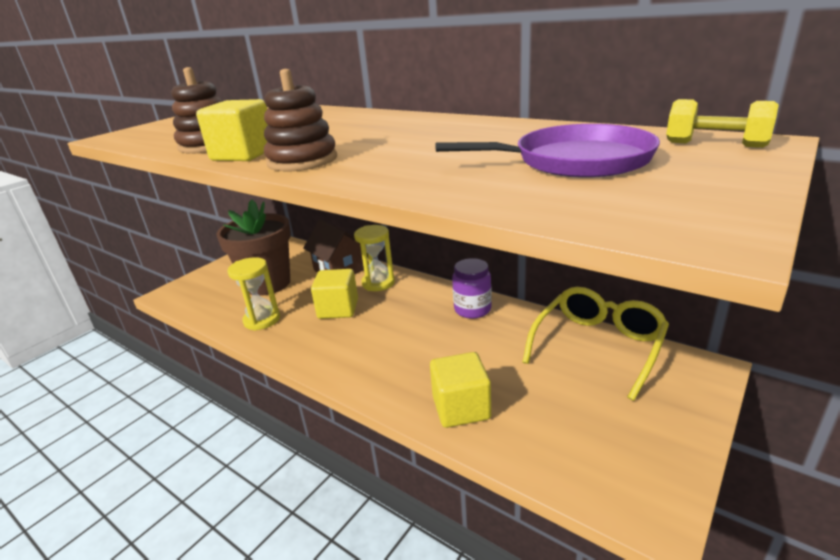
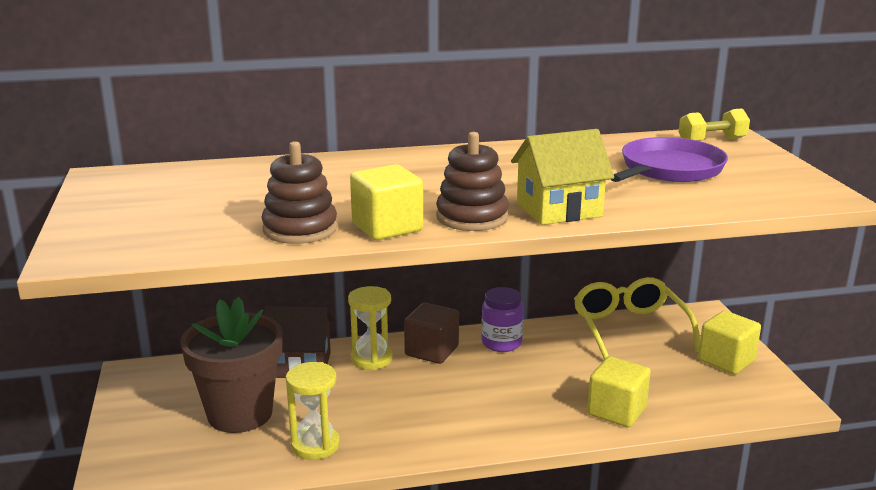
camera: 50 degrees left, 5 degrees down
yellow cube [311,269,358,319] -> yellow cube moved to [698,310,761,375]
none -> brown cube [404,303,459,364]
none -> yellow house [511,129,614,225]

